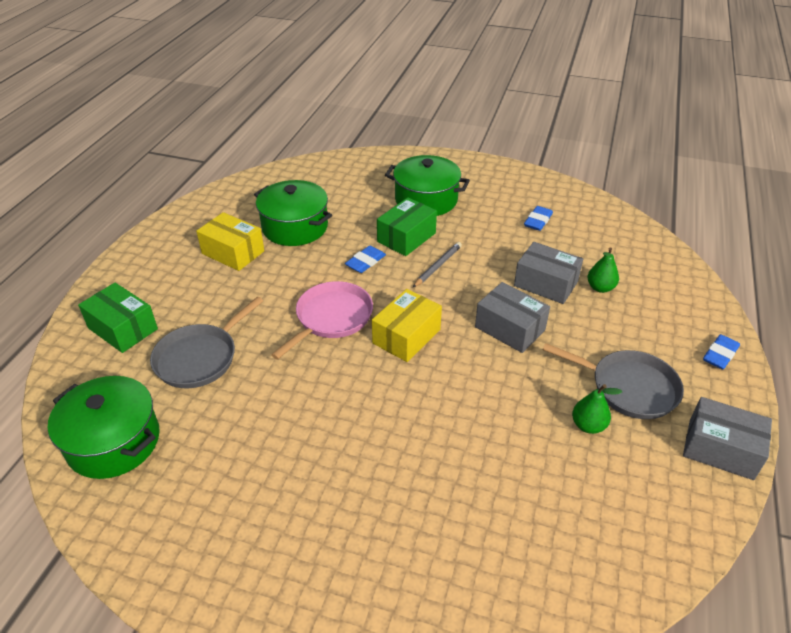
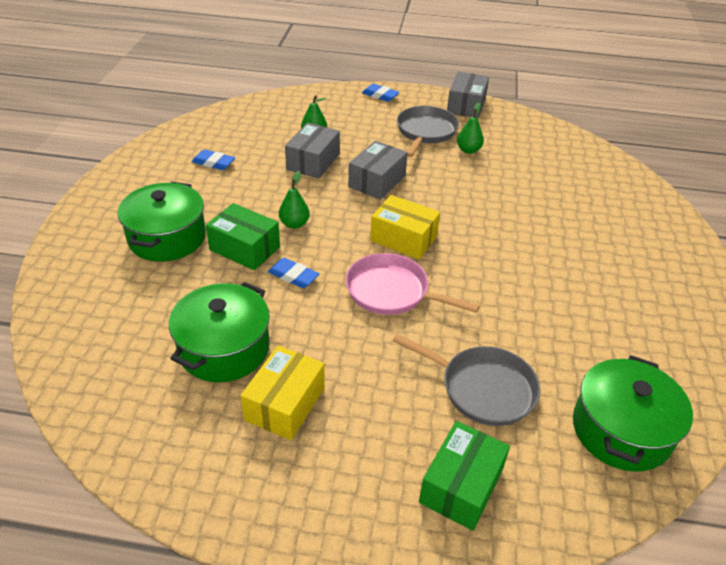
camera: 100 degrees left, 0 degrees up
grey pencil [413,242,462,287] -> green pear [279,171,310,229]

